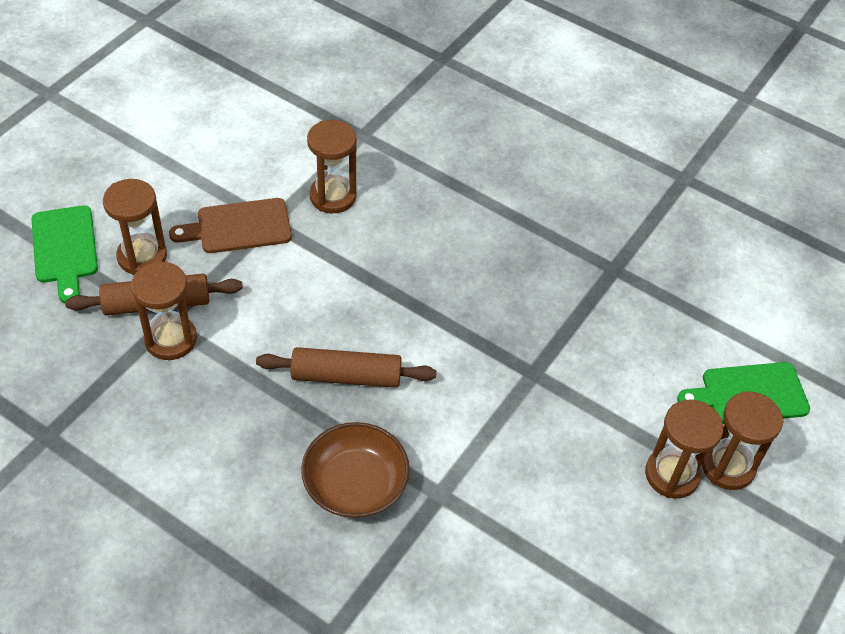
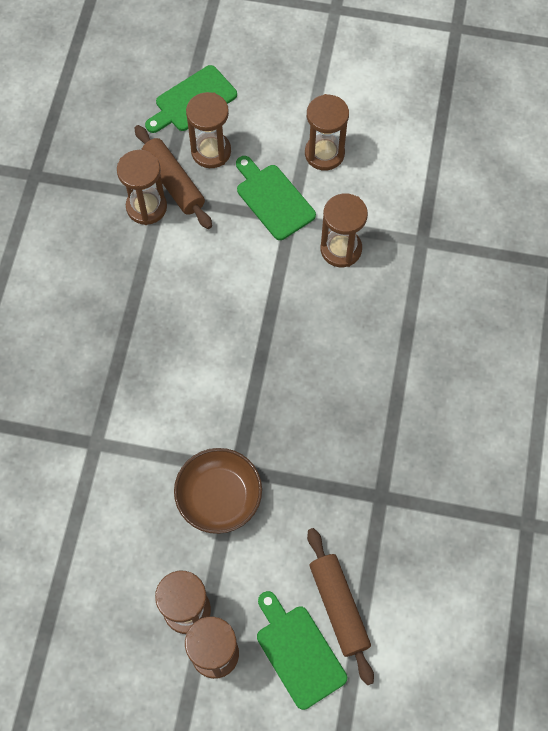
camera: 70 degrees right, 15 degrees up
brown cutting board [169,198,292,253] -> green cutting board [236,156,316,240]
brown rolling pin [256,347,437,388] -> brown rolling pin moved to [307,528,374,685]
brown bowl [301,422,410,518] -> brown bowl moved to [174,448,262,534]
none -> brown hourglass [305,94,349,171]

